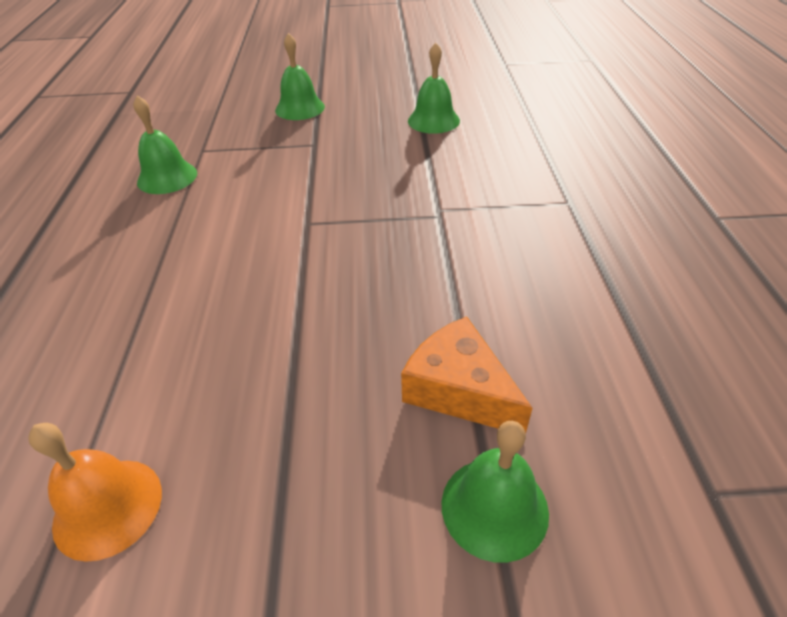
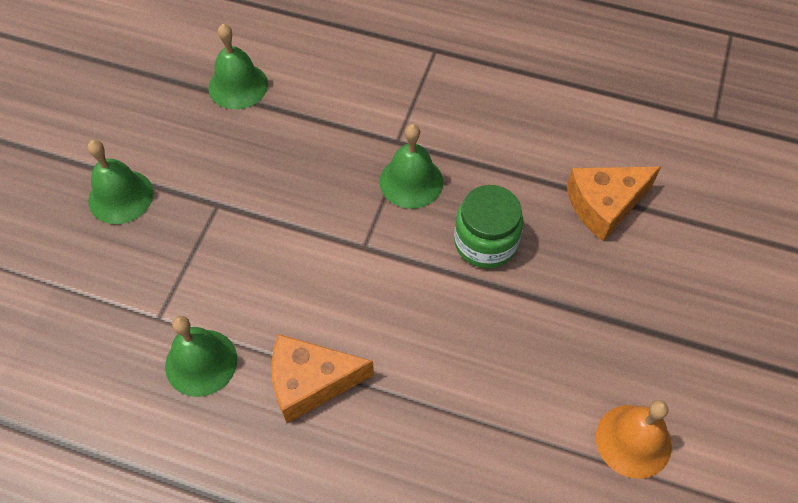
camera: 70 degrees left, 15 degrees up
green bell [441,421,549,563] -> green bell moved to [380,124,443,209]
none -> orange cheese [271,334,374,423]
none -> green jar [454,185,524,268]

